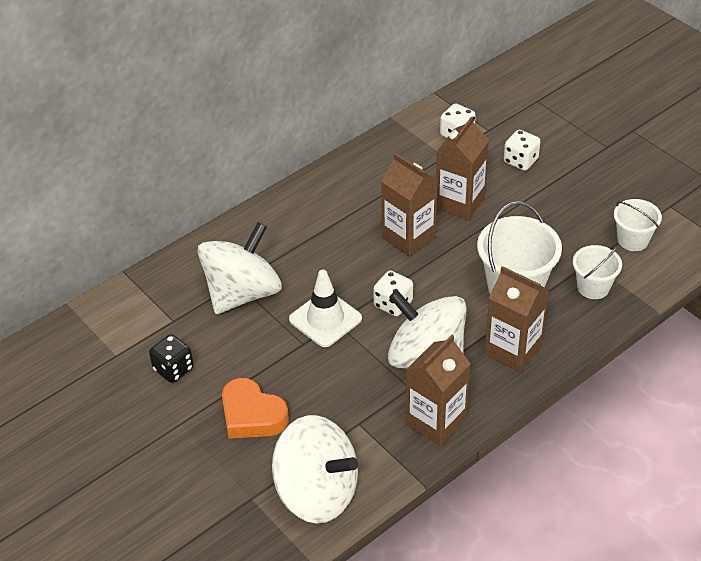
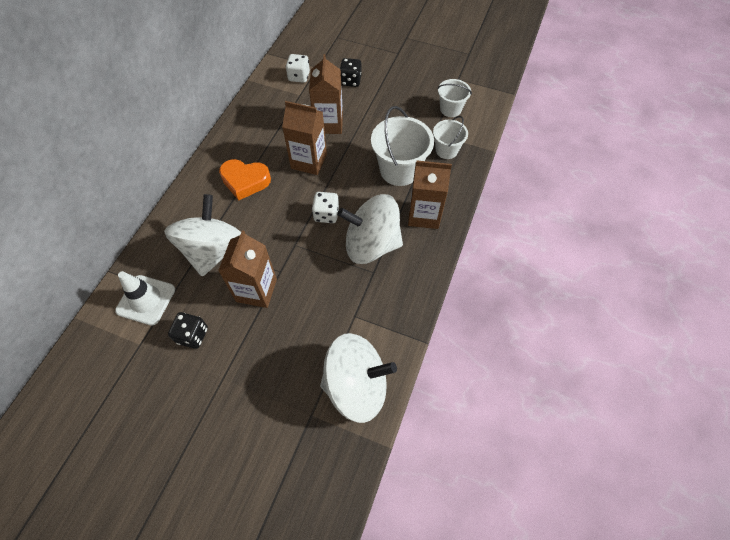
camera: 30 degrees left, 15 degrees up
orange heart [222,378,289,439] -> orange heart moved to [219,159,271,200]
white traffic cone [289,270,362,347] -> white traffic cone moved to [115,271,175,326]
brown carton [406,335,470,447] -> brown carton moved to [218,230,277,308]
white dice [504,130,541,171] -> black dice [340,58,362,87]

